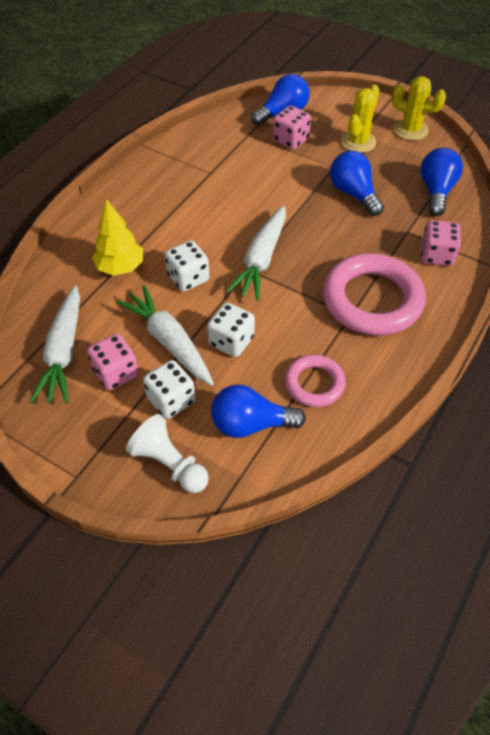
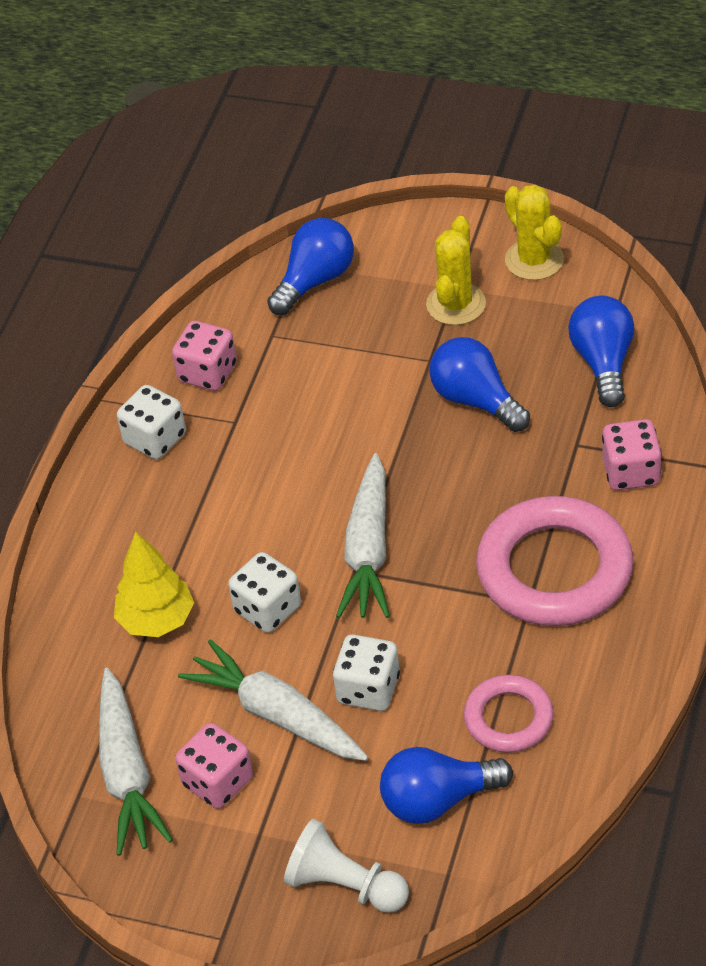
camera: 10 degrees left, 5 degrees down
white dice [143,360,195,419] -> white dice moved to [117,385,186,459]
pink dice [273,105,311,149] -> pink dice moved to [172,321,237,391]
yellow cactus [392,76,446,140] -> yellow cactus turned 45 degrees clockwise [505,184,564,280]

